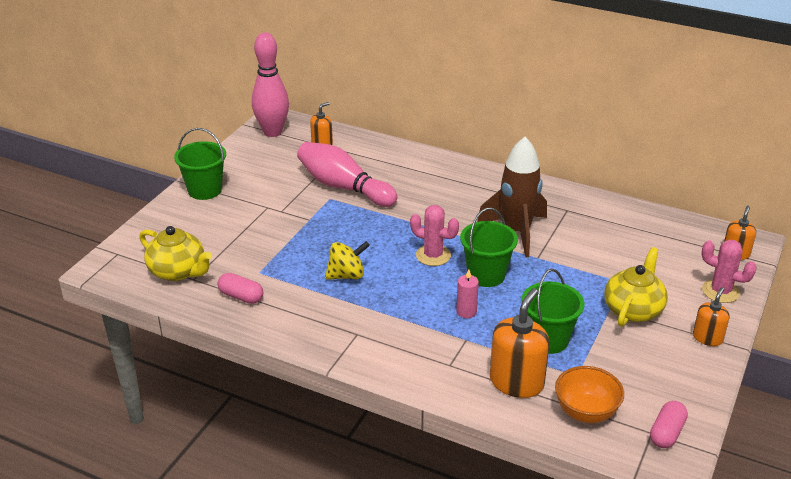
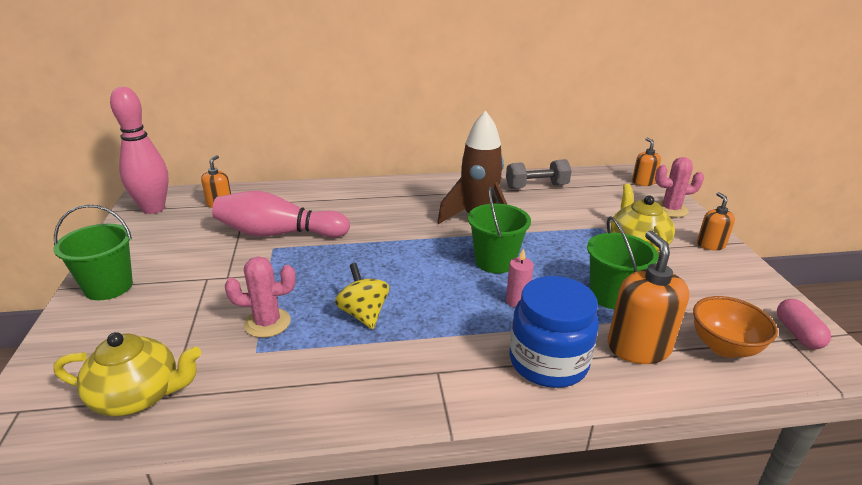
camera: 35 degrees left, 5 degrees down
pink capsule [218,273,263,304] -> none
yellow spinning top [325,241,370,280] -> yellow spinning top turned 60 degrees counterclockwise [335,263,389,329]
pink cactus [410,205,459,266] -> pink cactus moved to [225,257,296,338]
none -> grey dumbbell [506,159,572,189]
none -> blue jar [510,276,599,388]

